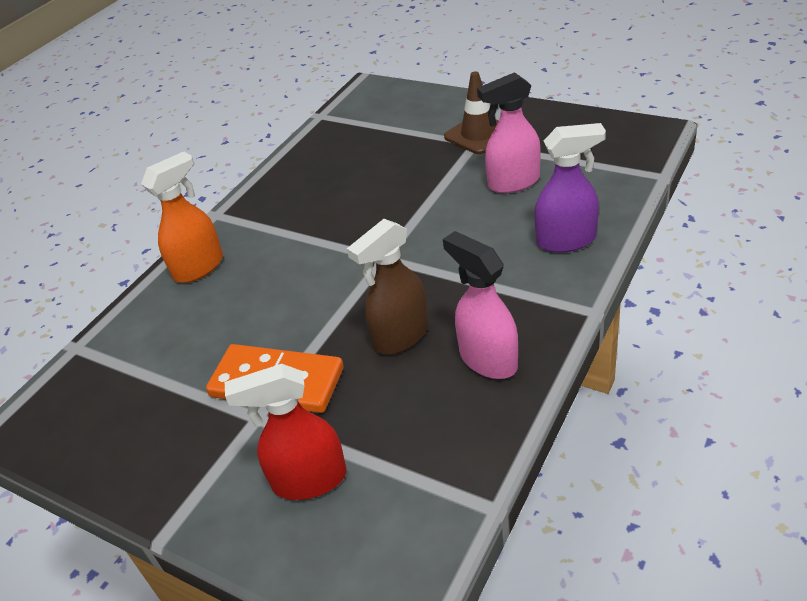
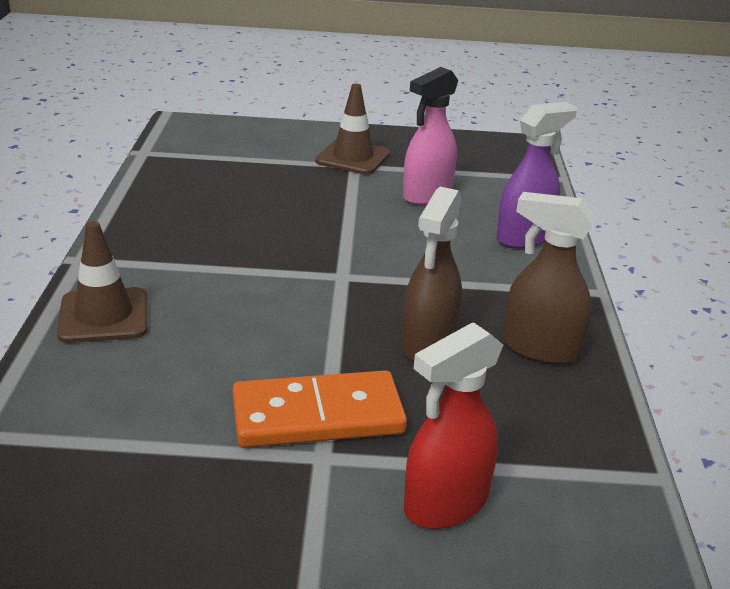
camera: 35 degrees left, 10 degrees down
orange spray bottle [141,152,223,283] -> brown traffic cone [57,221,147,343]
pink spray bottle [443,231,518,379] -> brown spray bottle [503,192,596,365]

